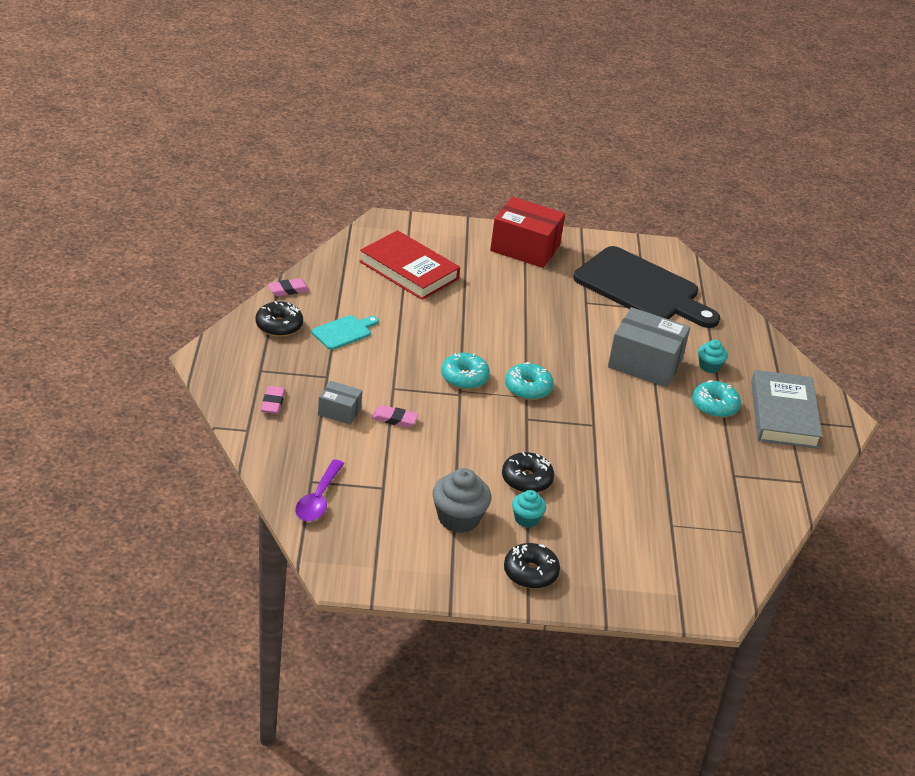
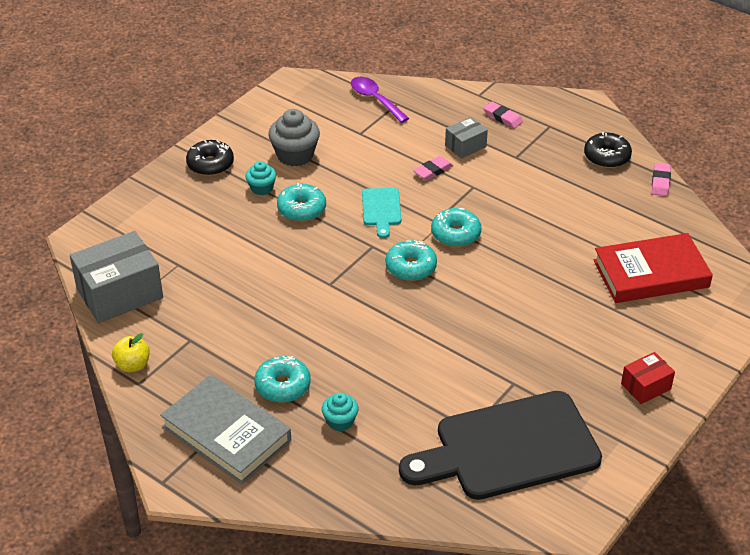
camera: 130 degrees right, 5 degrees up
turquoise cutting board [312,315,379,350] -> turquoise cutting board moved to [362,188,401,238]
red box [490,197,565,268] -> red box [621,352,675,404], size x0.52
black donut [502,452,554,493] -> turquoise donut [277,183,326,222]
grey box [608,307,690,387] -> grey box moved to [70,231,163,323]
none -> yellow apple [112,333,150,372]

